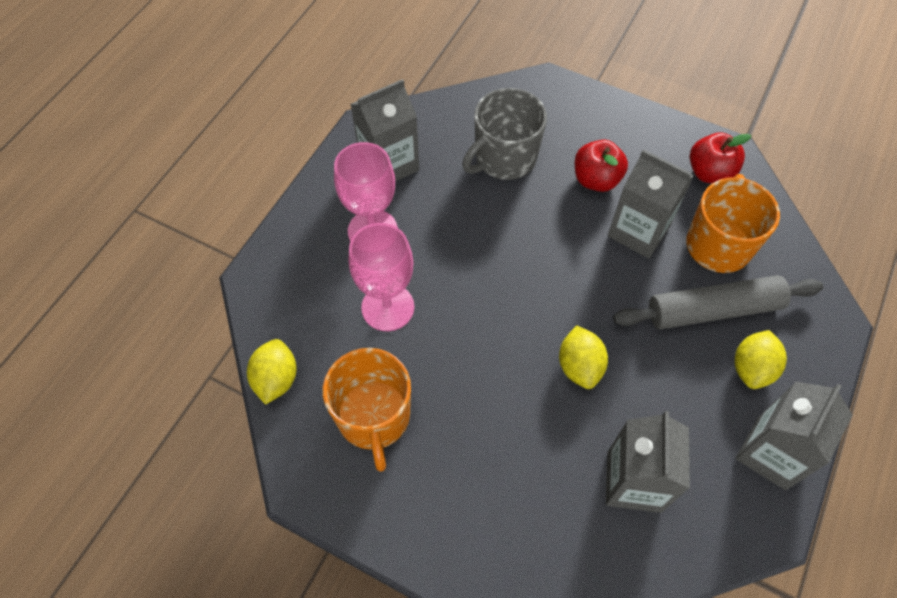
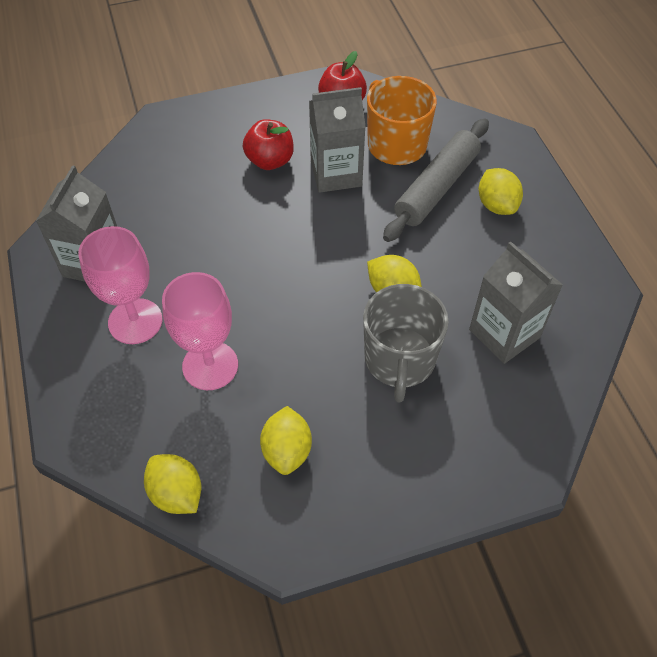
camera: 45 degrees left, 5 degrees down
orange mug [323,348,411,472] -> yellow lemon [260,406,312,475]
grey mug [462,88,547,180] -> grey mug moved to [363,284,449,403]
grey carton [735,382,853,490] -> none

